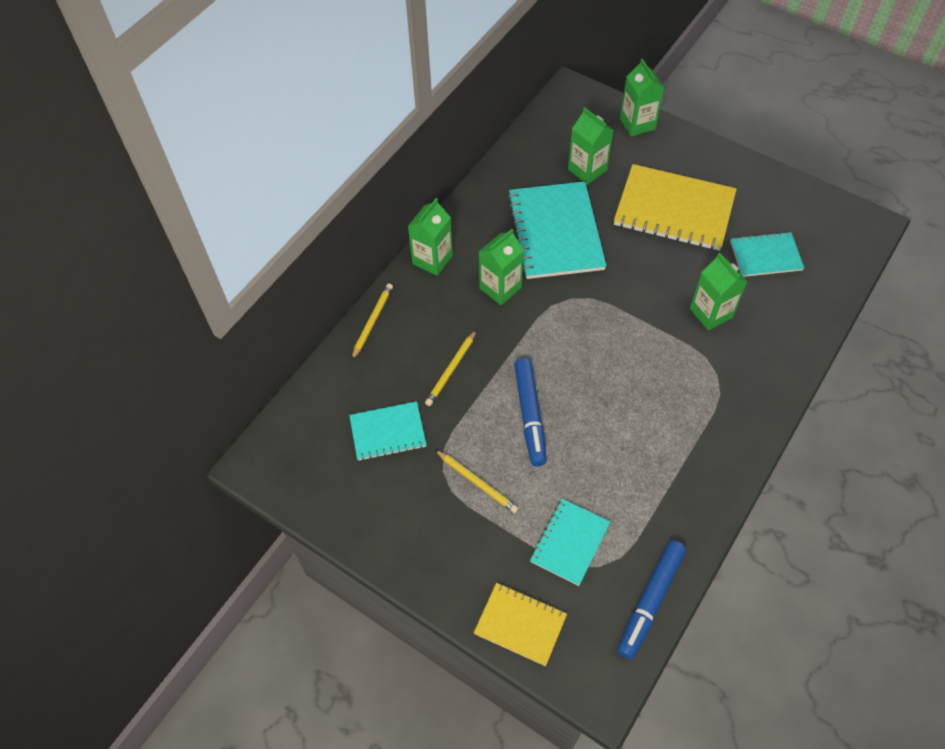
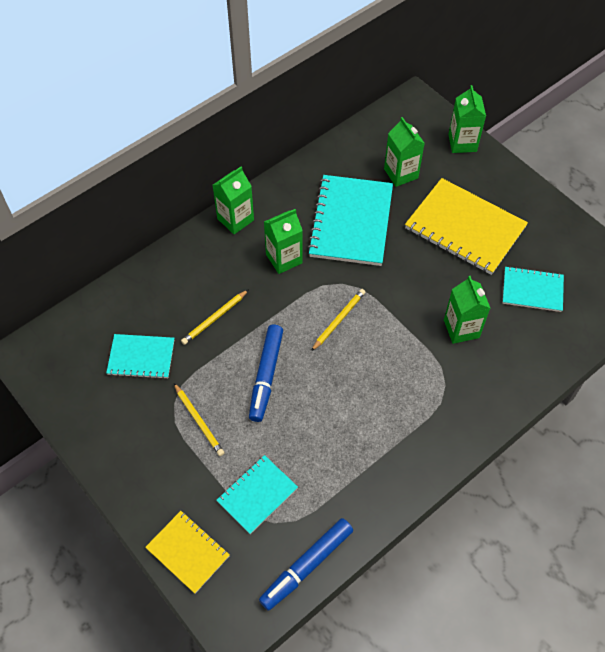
camera: 15 degrees right, 0 degrees up
yellow pencil [352,283,393,360] -> yellow pencil moved to [311,289,365,351]

